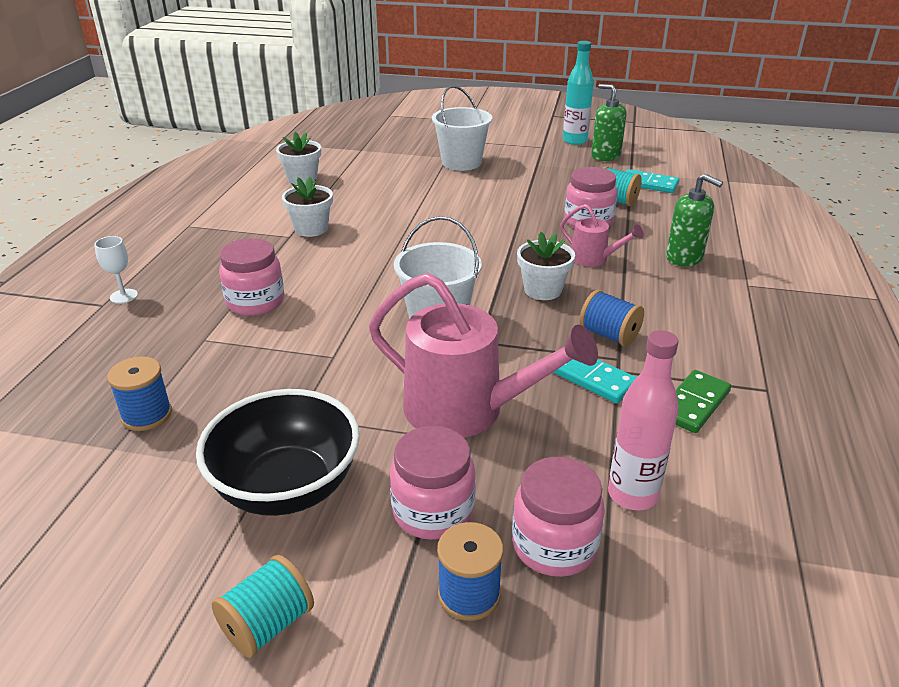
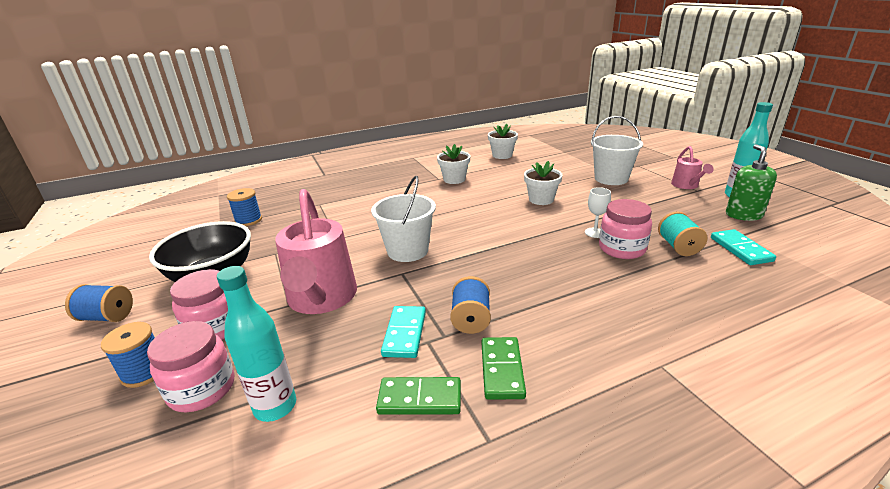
camera: 55 degrees right, 5 degrees down
white goblet [94,236,138,304] -> white goblet moved to [585,187,611,238]
turquoise spool [212,555,314,658] -> blue spool [65,284,133,322]
pink jar [219,238,284,316] -> none
white flower pot [517,232,575,300] -> white flower pot moved to [524,161,562,205]
pink watering can [560,204,644,267] -> pink watering can moved to [671,146,714,189]
pink bottle [608,330,679,510] -> turquoise bottle [217,266,296,422]
green soap dispenser [666,174,723,267] -> none
none -> green domino [481,337,526,400]

